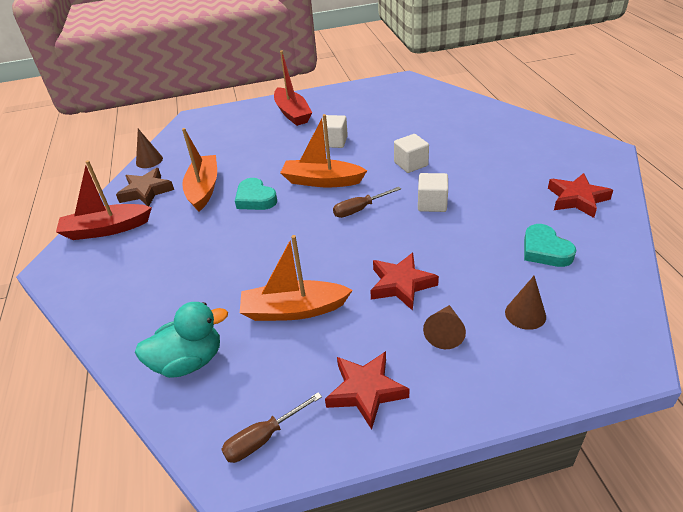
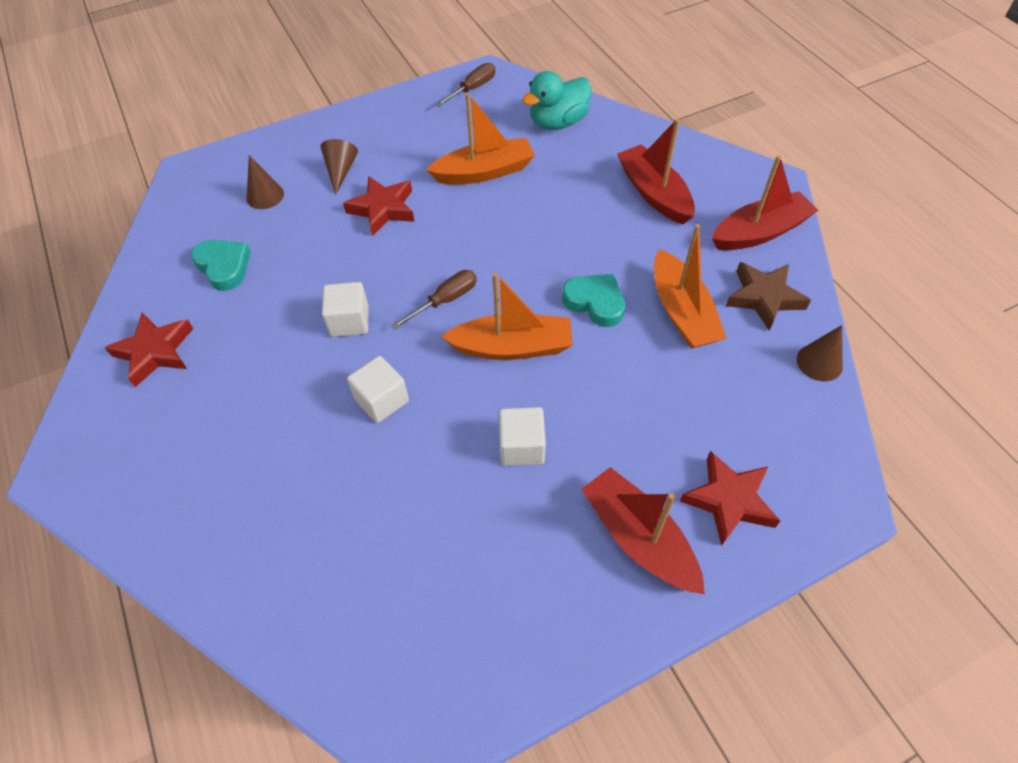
camera: 165 degrees right, 15 degrees up
red star [325,351,409,430] -> red star moved to [680,451,780,546]
none -> red boat [617,119,695,224]

